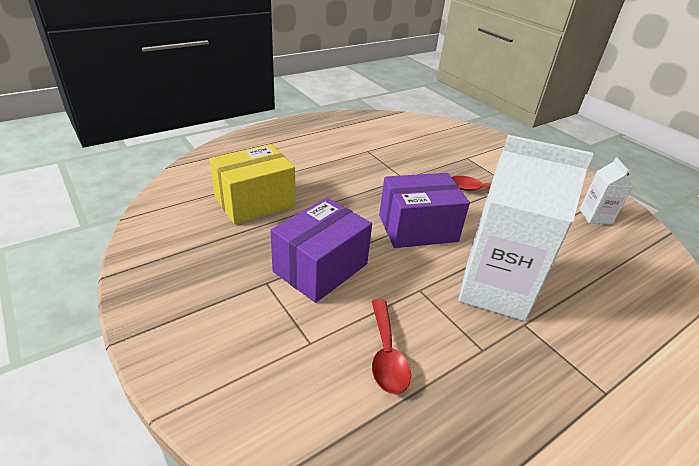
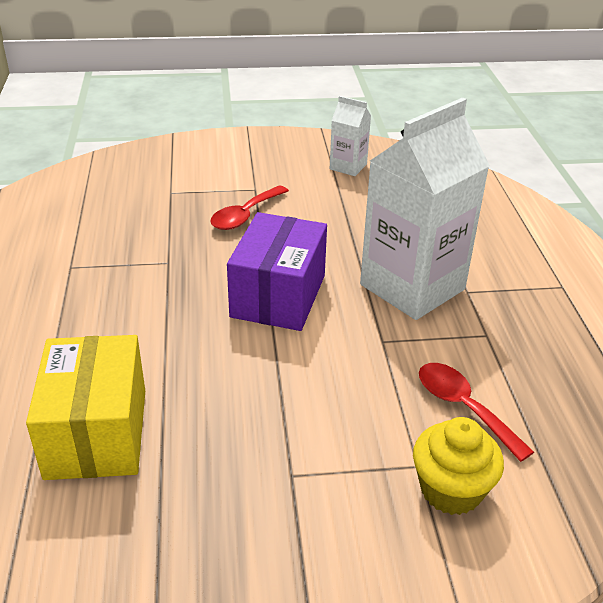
camera: 60 degrees left, 0 degrees up
purple box [270,198,372,303] -> none
red spoon [372,299,411,395] -> red spoon turned 150 degrees counterclockwise [419,363,534,462]
none -> yellow cupcake [413,417,504,515]

